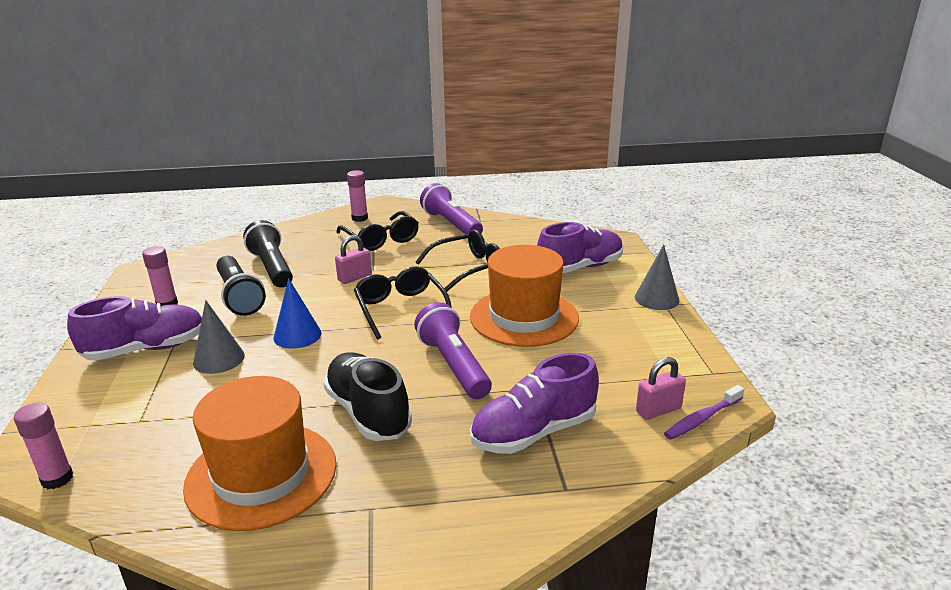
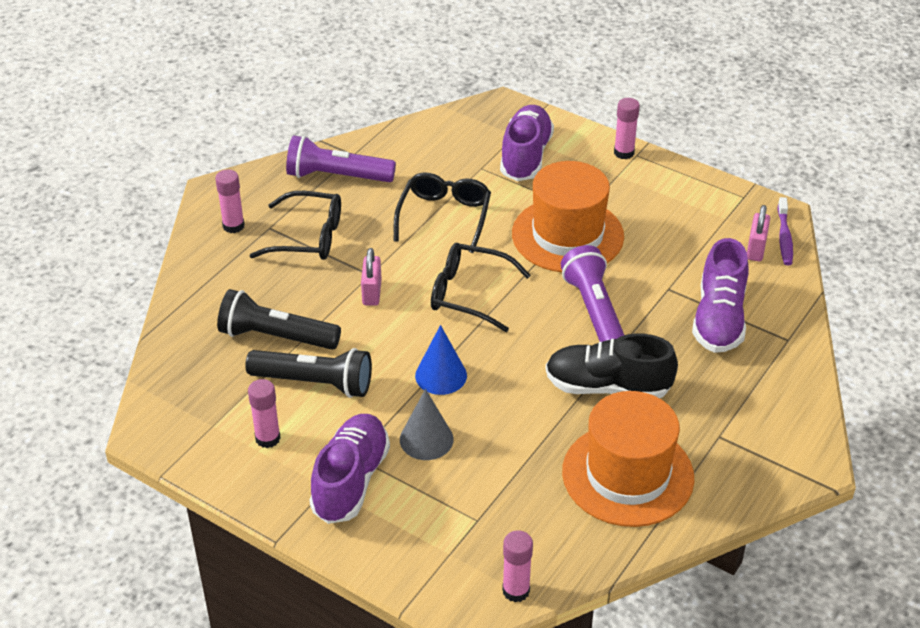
camera: 50 degrees left, 15 degrees up
purple flashlight [414,302,492,399] -> purple flashlight turned 60 degrees clockwise [561,245,624,342]
grey cone [635,244,679,310] -> pink glue stick [614,98,640,159]

